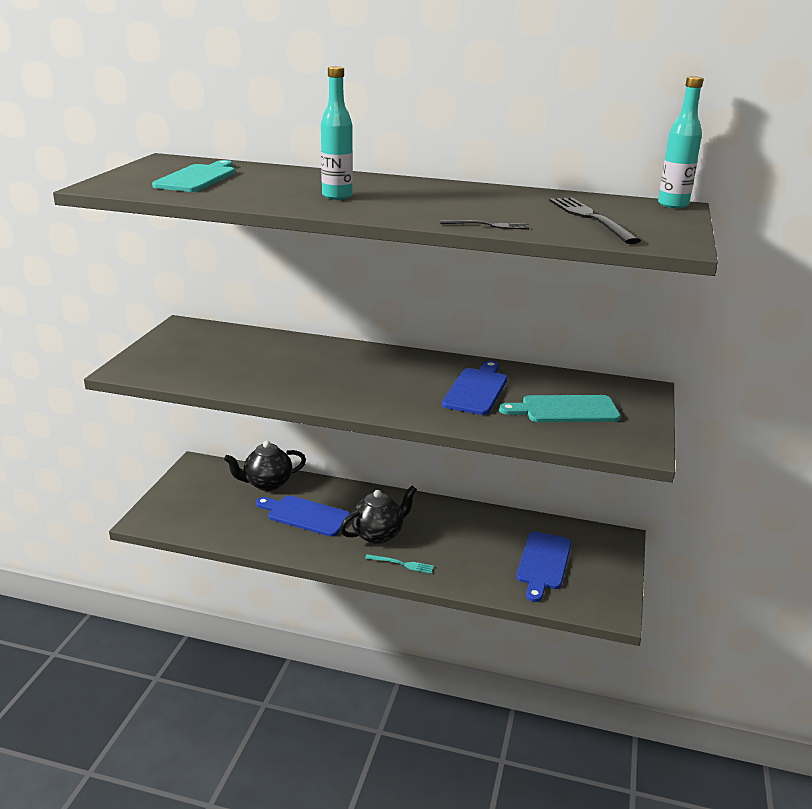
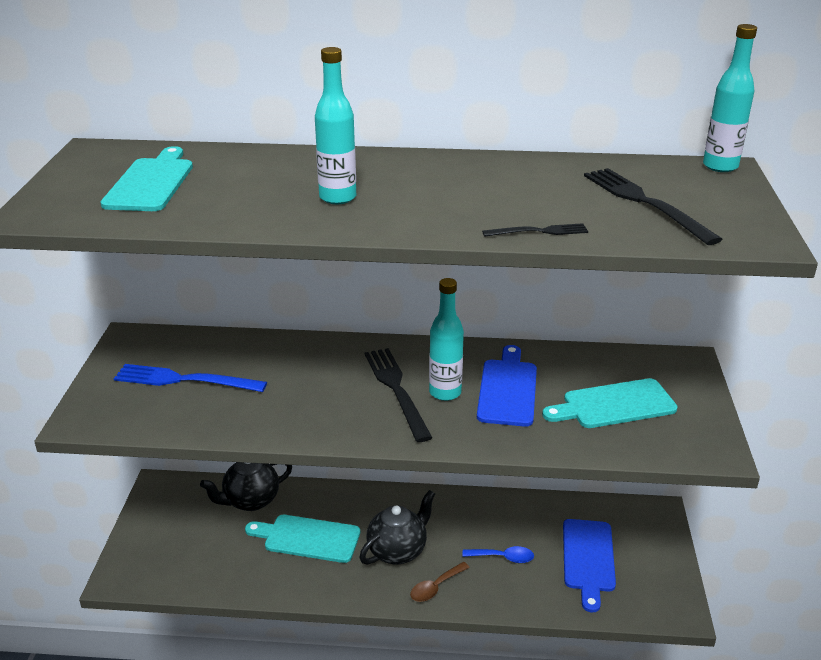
camera: 10 degrees left, 5 degrees up
blue cutting board [256,496,351,537] -> turquoise cutting board [245,515,360,563]
turquoise fork [365,554,434,574] -> brown spoon [410,562,470,602]
none -> blue fork [114,364,267,392]
none -> black fork [364,348,432,442]
none -> turquoise bottle [429,278,464,401]
none -> blue spoon [462,546,534,563]

